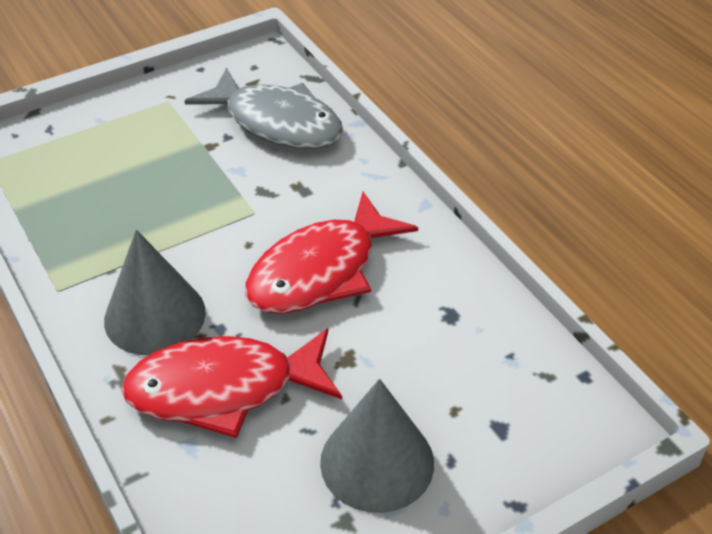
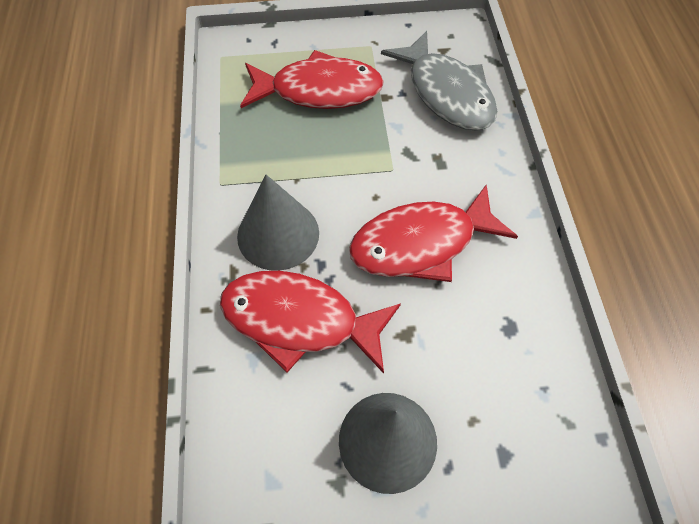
camera: 25 degrees right, 15 degrees up
none -> red fish [240,50,384,109]

